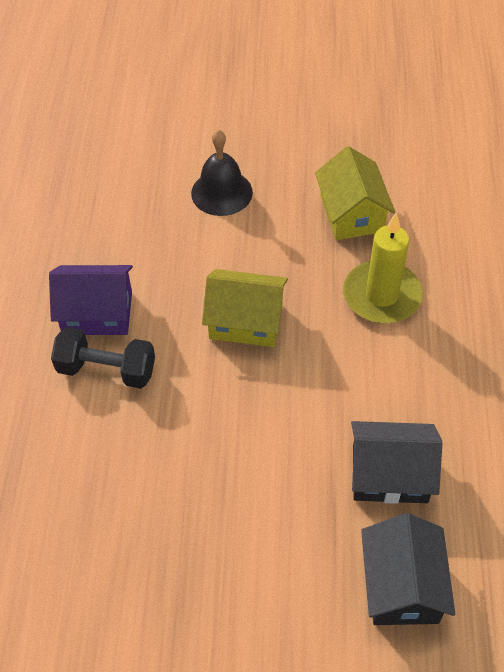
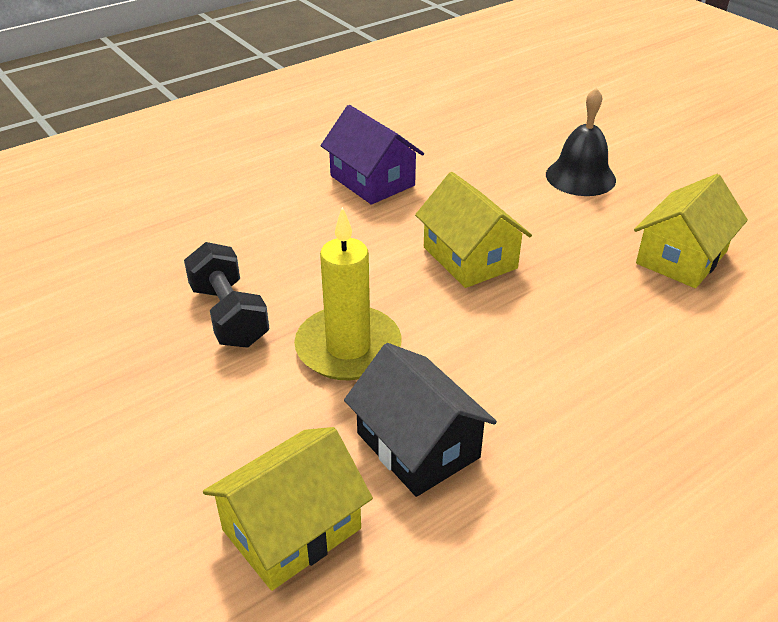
camera: 50 degrees right, 15 degrees down
black dumbbell [51,327,155,389] -> black dumbbell moved to [184,242,269,348]
yellow candle [343,213,423,324] -> yellow candle moved to [294,207,402,380]
black house [361,513,455,625] -> yellow house [203,427,373,591]

